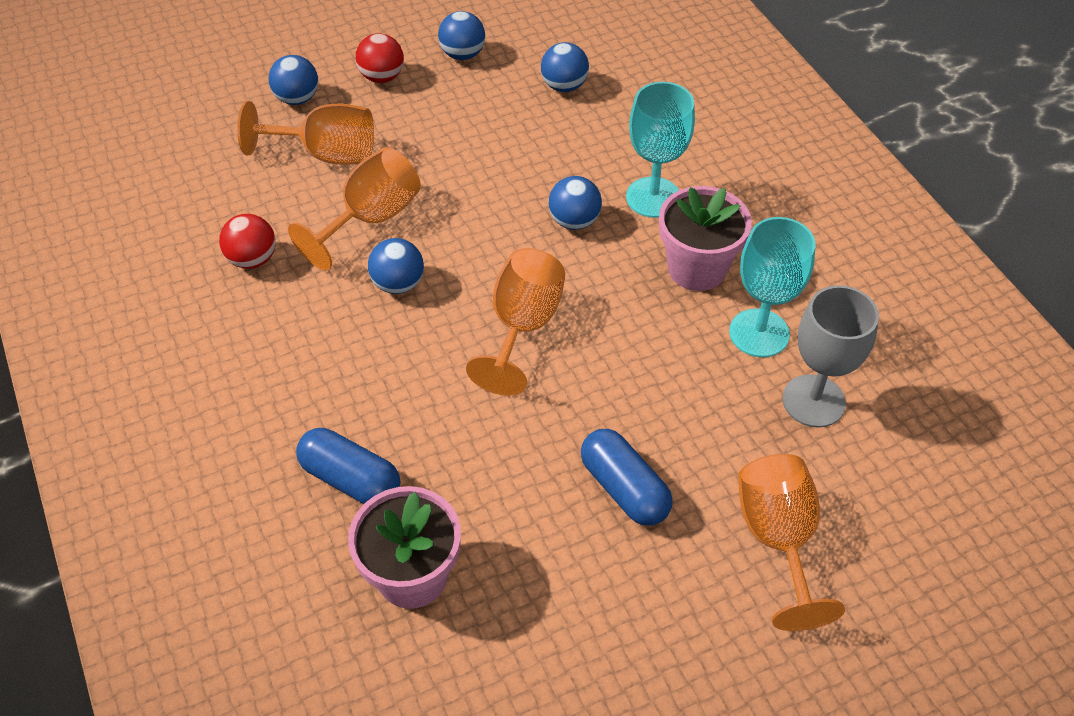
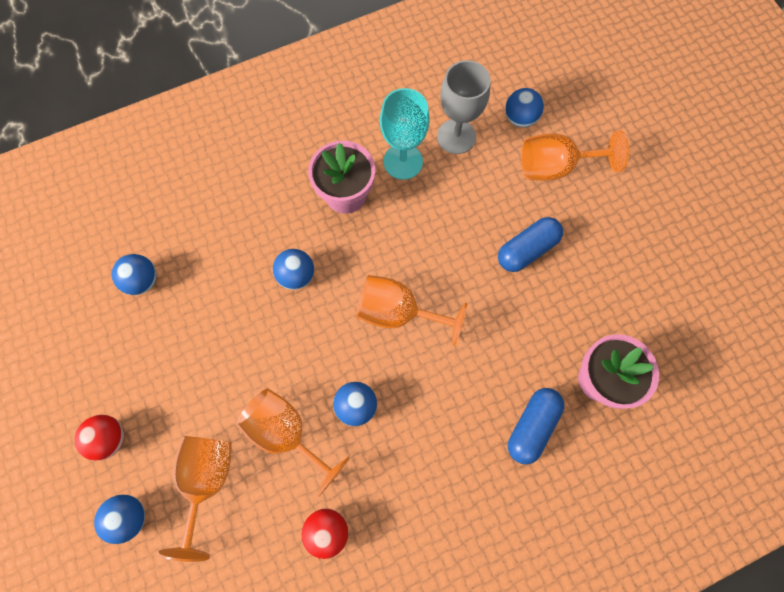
camera: 90 degrees left, 20 degrees up
blue ball [438,11,485,60] -> blue ball moved to [505,88,544,127]
turquoise goblet [626,82,695,218] -> none

